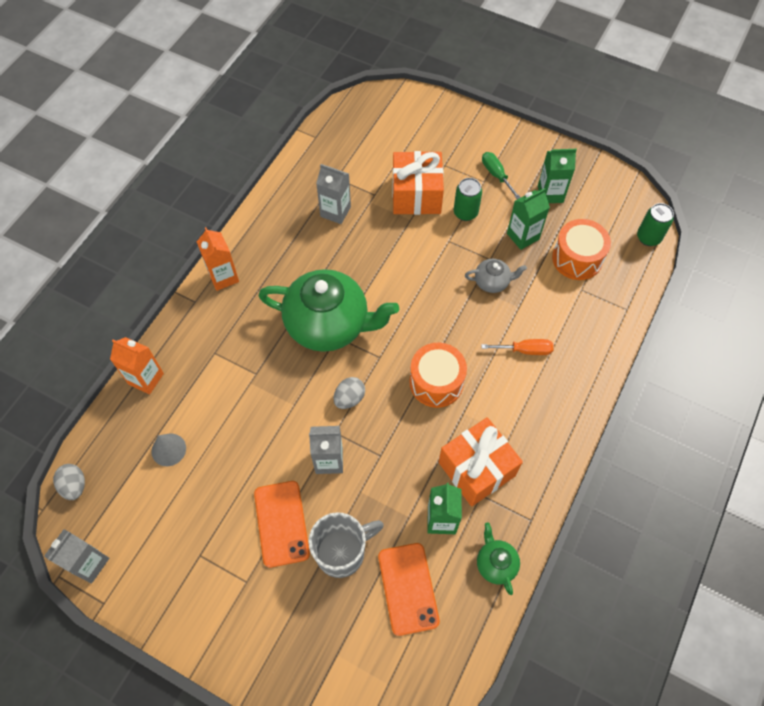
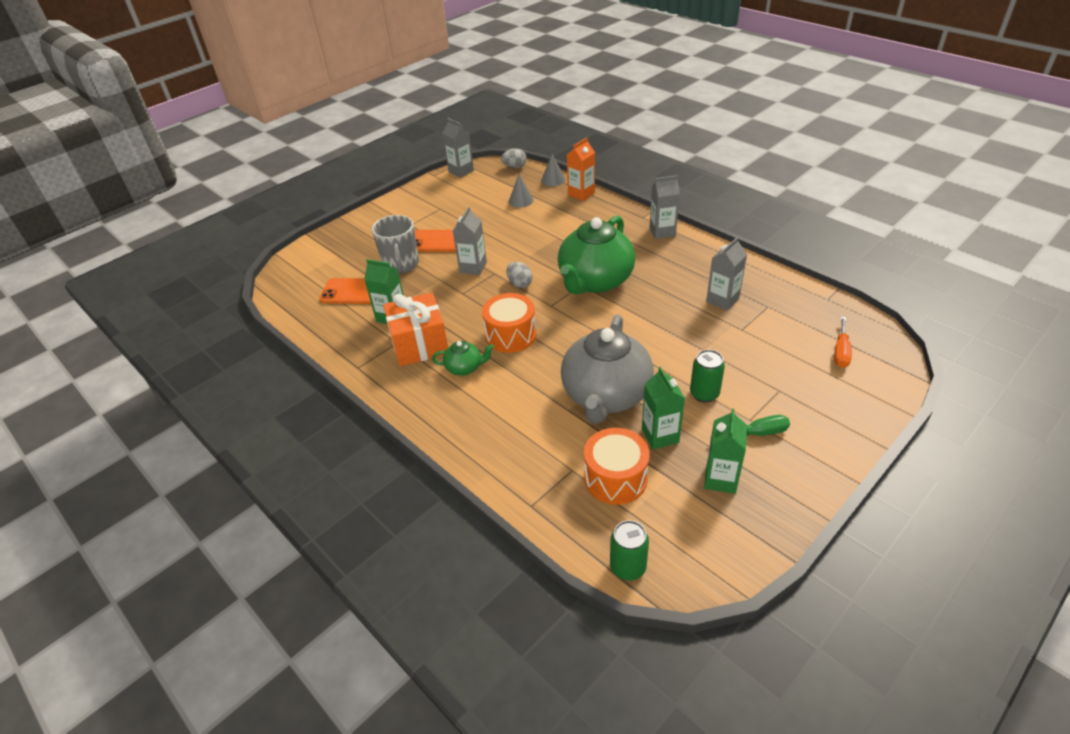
camera: 110 degrees right, 20 degrees down
orange carton [197,227,239,291] -> grey carton [649,175,680,239]
orange gift [392,151,444,215] -> none
grey teapot [465,259,527,293] -> grey teapot [561,314,654,424], size x2.26
green teapot [477,522,520,595] -> green teapot moved to [432,341,494,376]
orange screwdriver [481,339,554,355] -> orange screwdriver moved to [834,317,852,368]
none -> grey cone [541,154,565,186]

